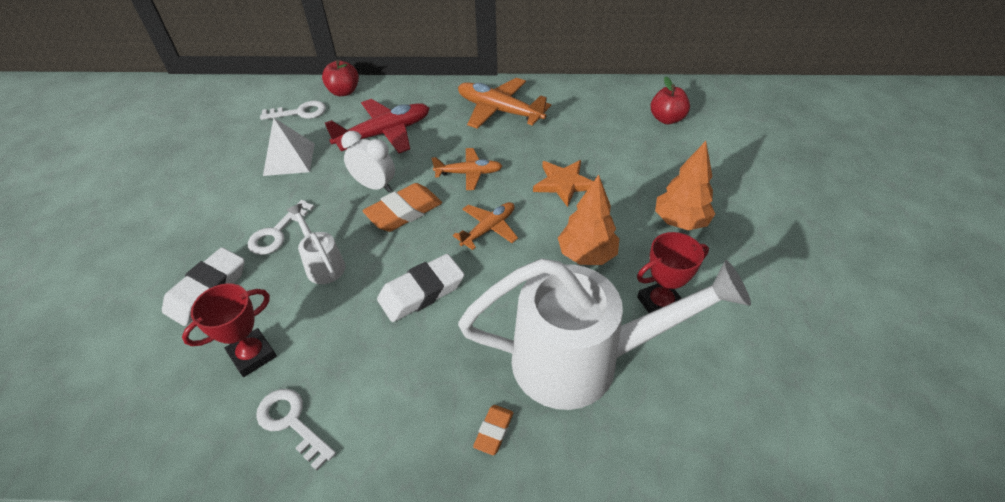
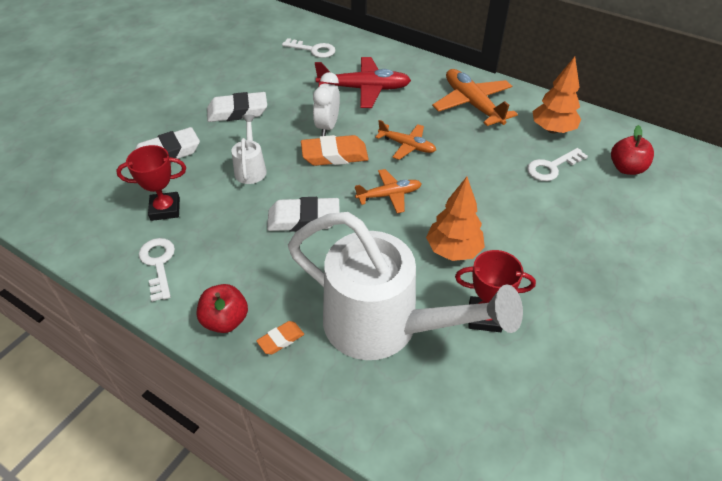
camera: 30 degrees right, 0 degrees up
white key [248,200,314,255] -> white key moved to [527,148,588,181]
white pyramid [263,117,315,176] -> none
red apple [322,60,359,96] -> red apple moved to [197,284,248,333]
white clock [341,131,395,192] -> white clock turned 135 degrees counterclockwise [313,72,340,136]
orange star [533,160,594,207] -> none
orange tree [655,141,715,230] -> orange tree moved to [533,57,581,134]
none -> white eraser [207,92,267,122]

